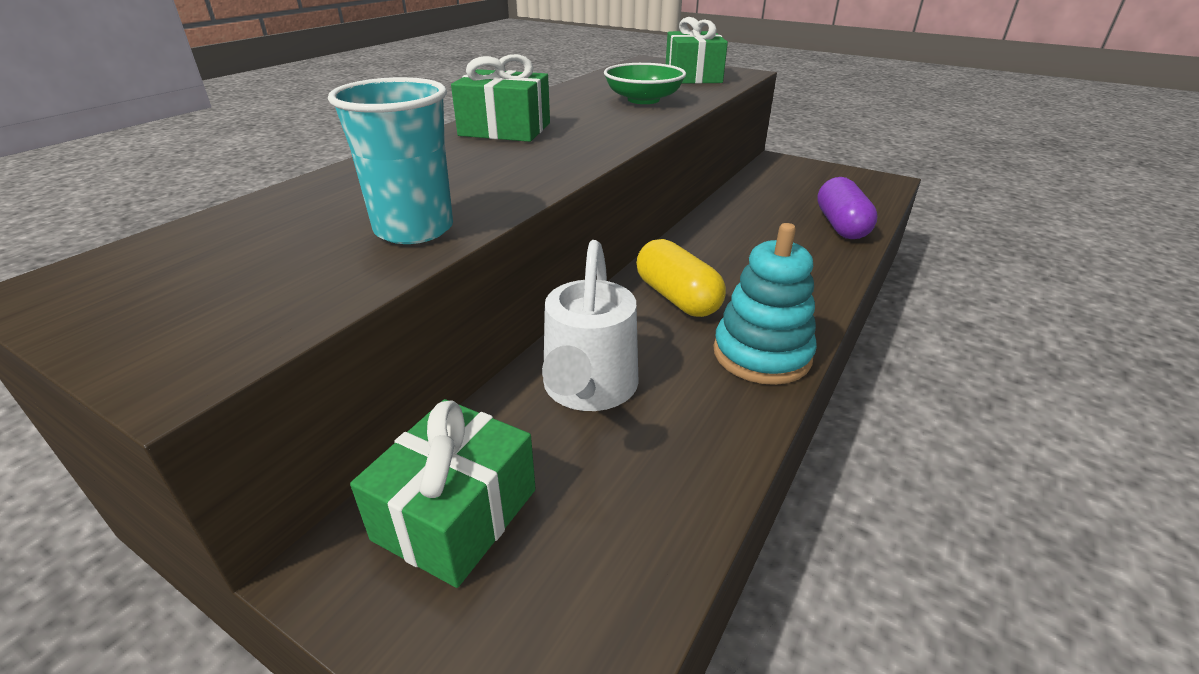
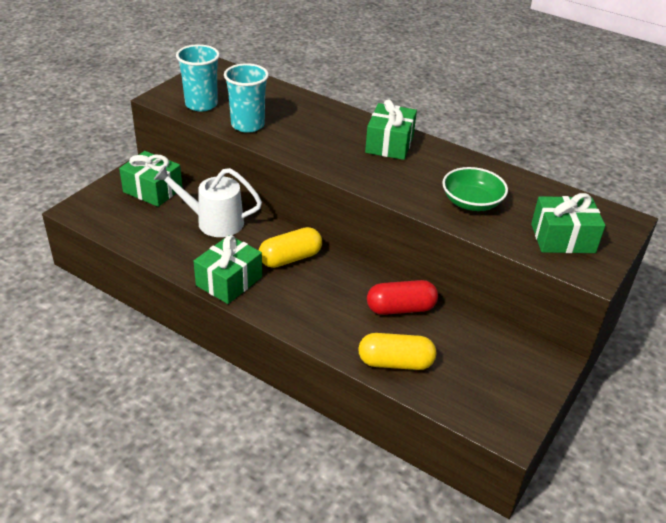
camera: 90 degrees right, 5 degrees up
turquoise stacking toy [713,223,817,385] -> green gift [194,235,262,304]
purple capsule [817,177,878,239] -> yellow capsule [358,333,436,370]
none -> turquoise cup [176,44,220,112]
none -> red capsule [367,280,438,315]

